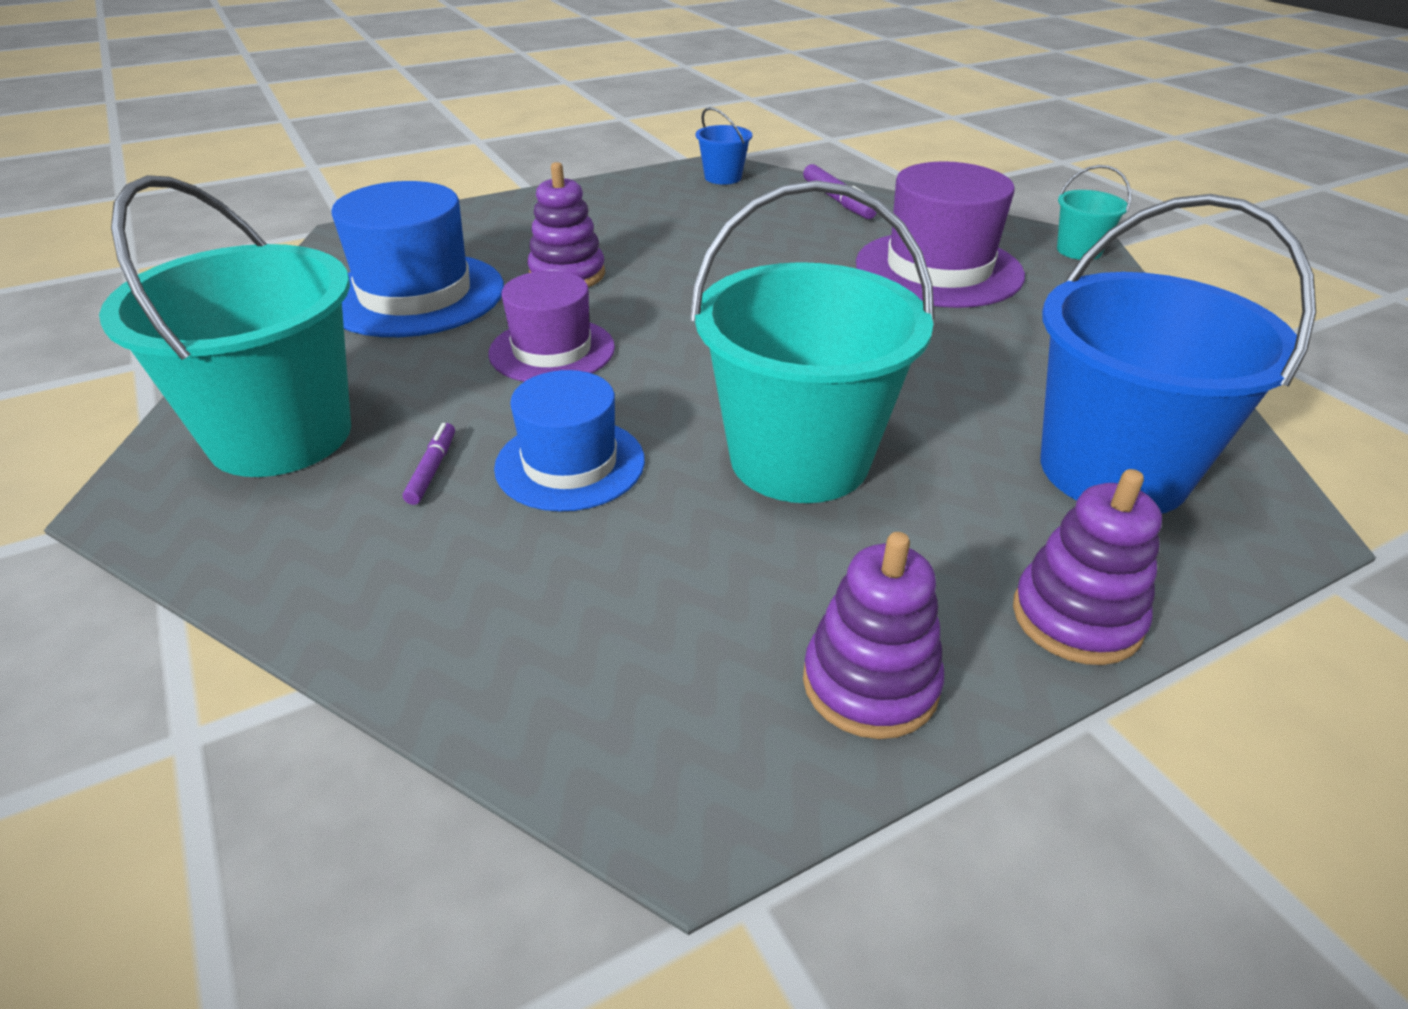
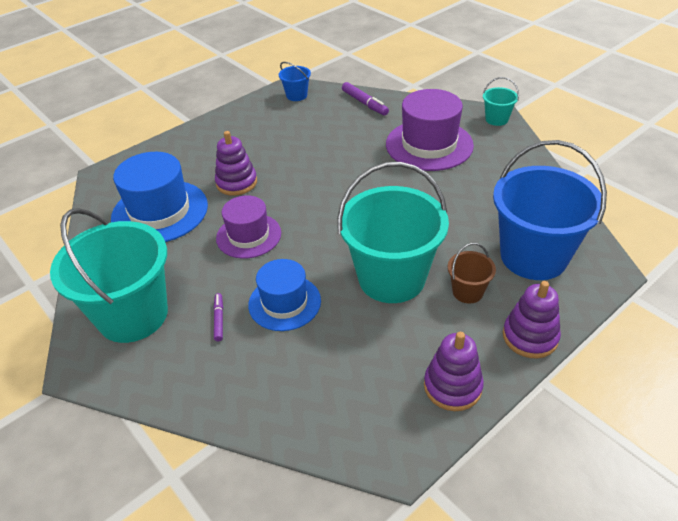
camera: 10 degrees left, 5 degrees up
none -> brown bucket [448,243,496,304]

